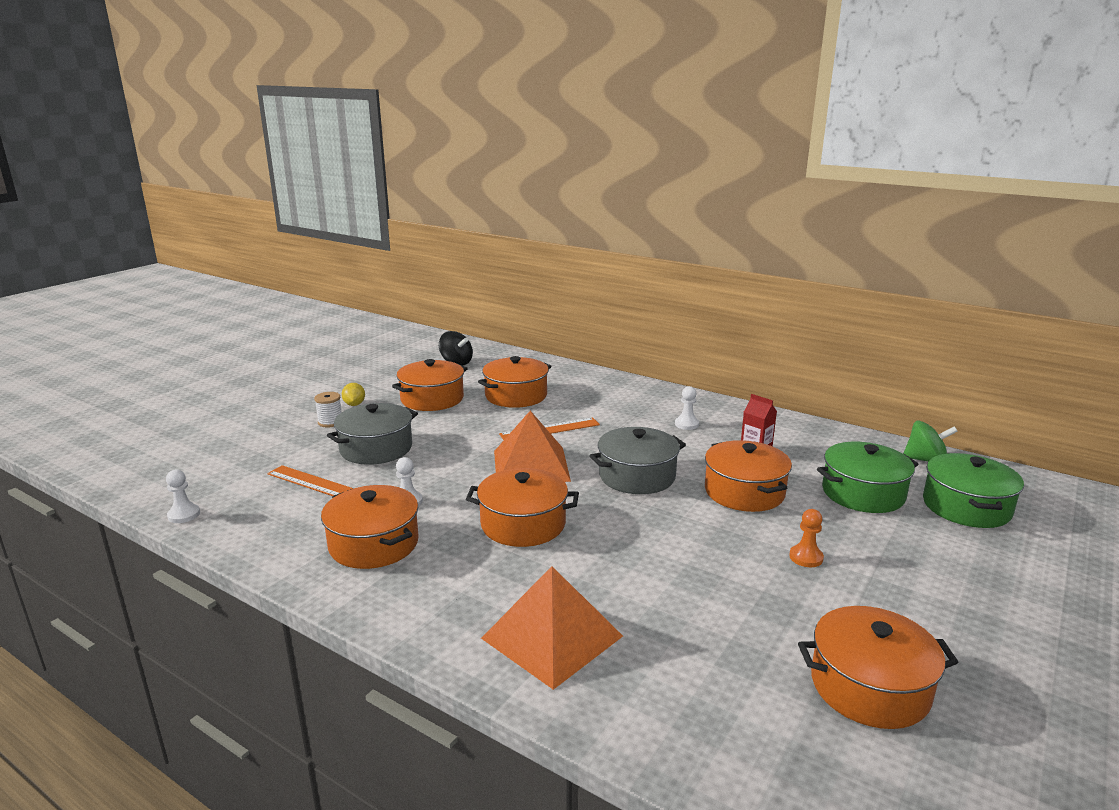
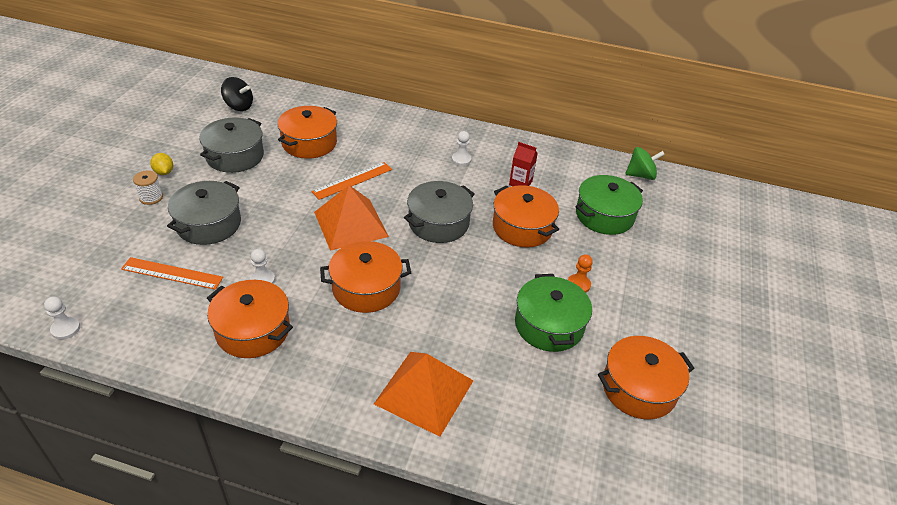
camera: 20 degrees left, 20 degrees up
orange pot [392,359,468,411] -> grey pot [199,117,264,173]
green pot [923,453,1024,528] -> green pot moved to [515,274,592,352]

